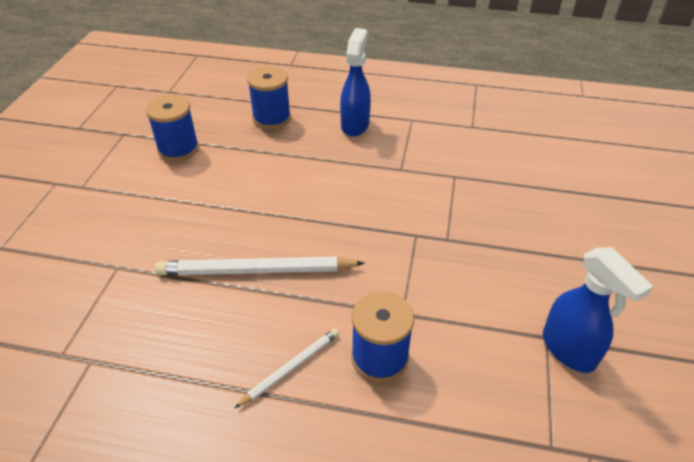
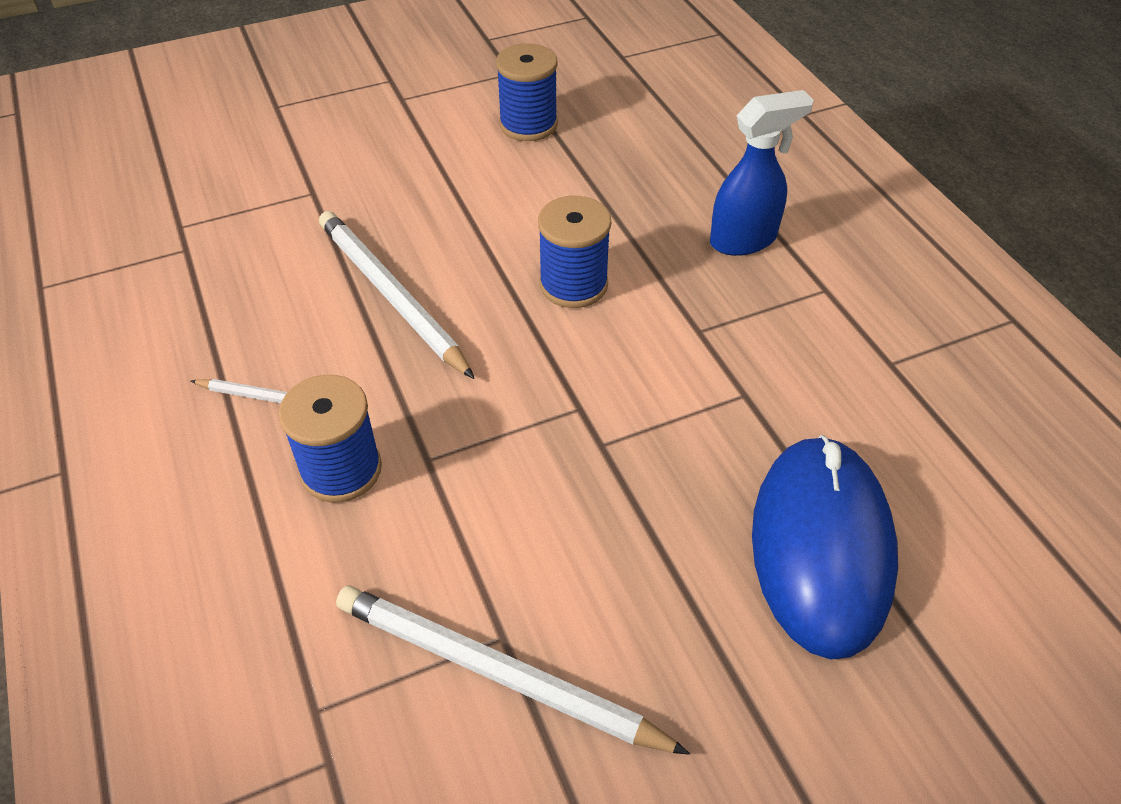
camera: 55 degrees right, 5 degrees up
blue spool [247,67,291,129] -> blue spool moved to [538,196,611,308]
blue spray bottle [543,247,653,373] -> white pencil [336,586,690,755]
none -> blue mouse [752,435,898,659]

